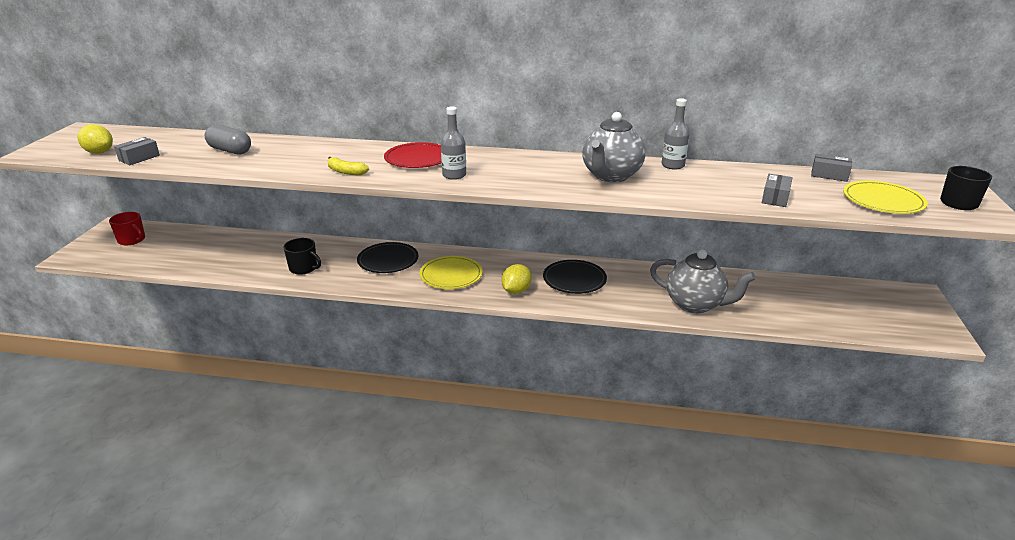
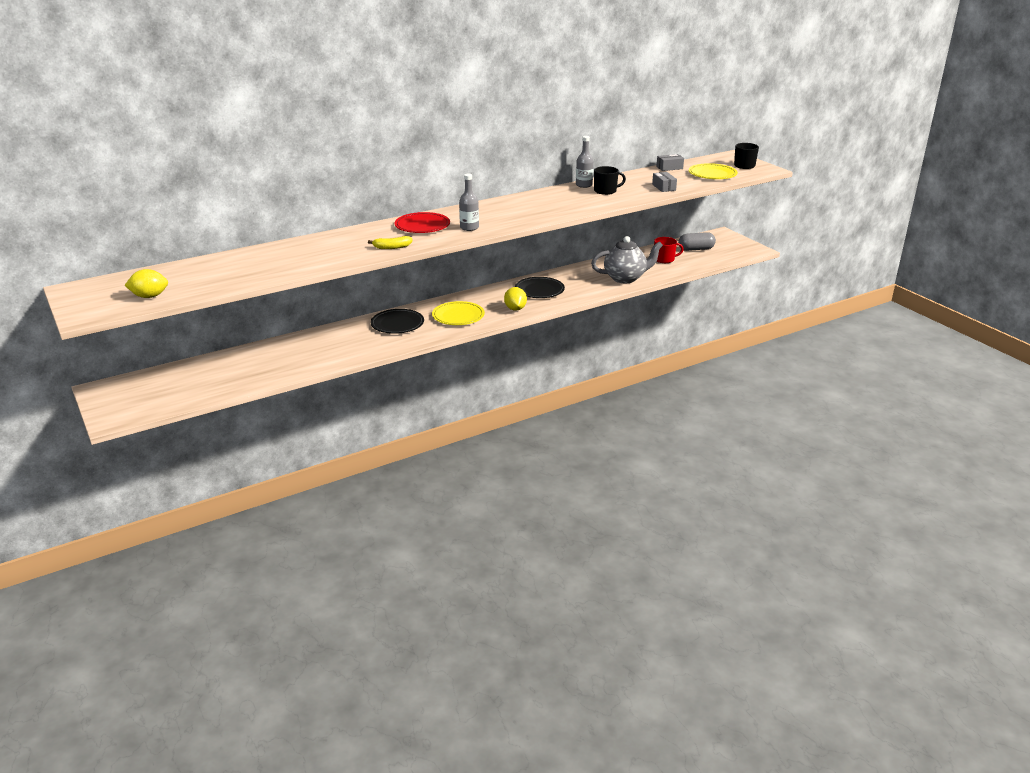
camera: 40 degrees left, 0 degrees up
red mug [109,212,145,245] -> red mug moved to [654,237,684,263]
grey box [114,137,160,165] -> none
grey capsule [205,125,251,155] -> grey capsule moved to [678,232,716,251]
black mug [284,238,321,275] -> black mug moved to [594,166,626,195]
grey teapot [582,112,645,182] -> none

